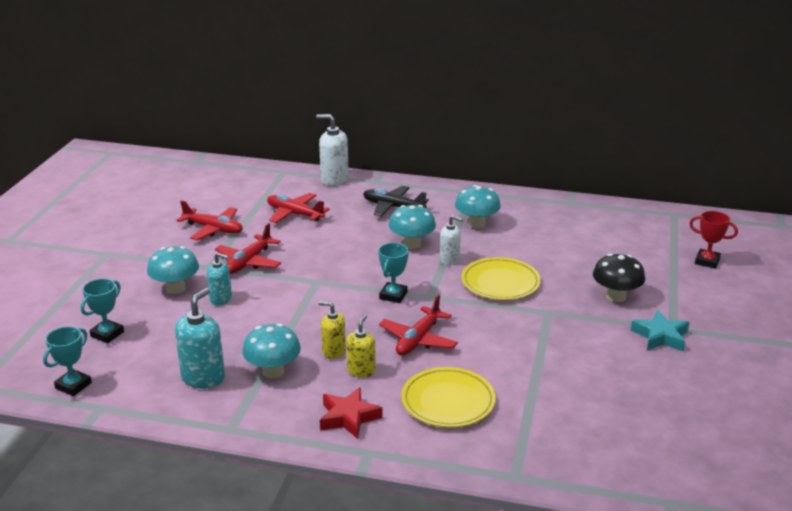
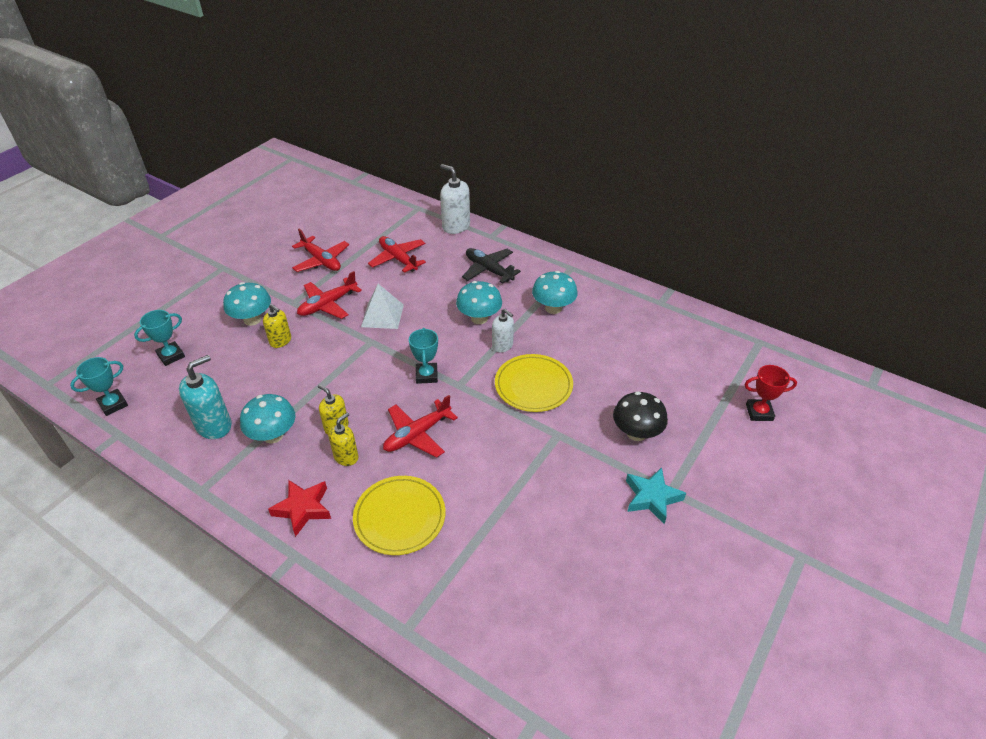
camera: 20 degrees right, 15 degrees up
turquoise soap dispenser [207,253,232,306] -> yellow soap dispenser [263,304,291,348]
turquoise trophy [378,243,408,303] -> turquoise trophy turned 45 degrees counterclockwise [409,328,438,384]
red trophy [689,211,738,269] -> red trophy turned 45 degrees counterclockwise [745,365,797,421]
none -> white pyramid [361,284,404,329]

